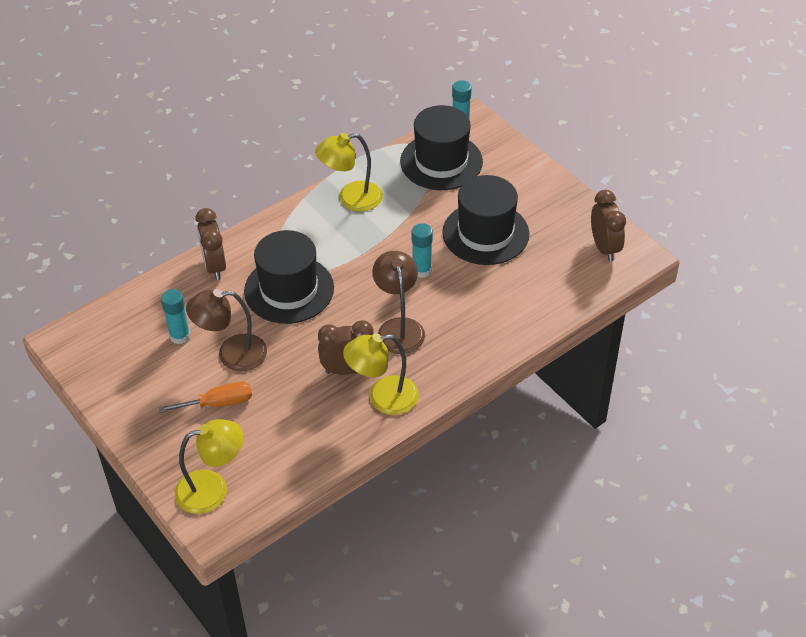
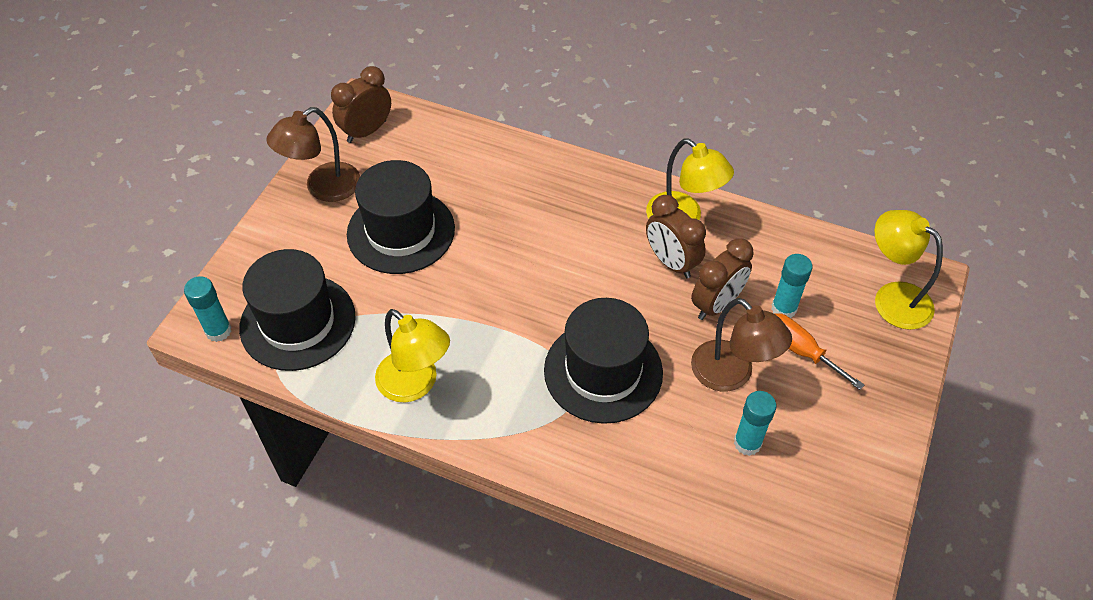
camera: 120 degrees left, 5 degrees up
brown clock [195,208,226,280] -> brown clock moved to [691,238,754,320]
brown lamp [372,251,425,354] -> brown lamp moved to [267,107,360,202]
turquoise glue stick [412,223,433,278] -> turquoise glue stick moved to [771,254,813,318]

